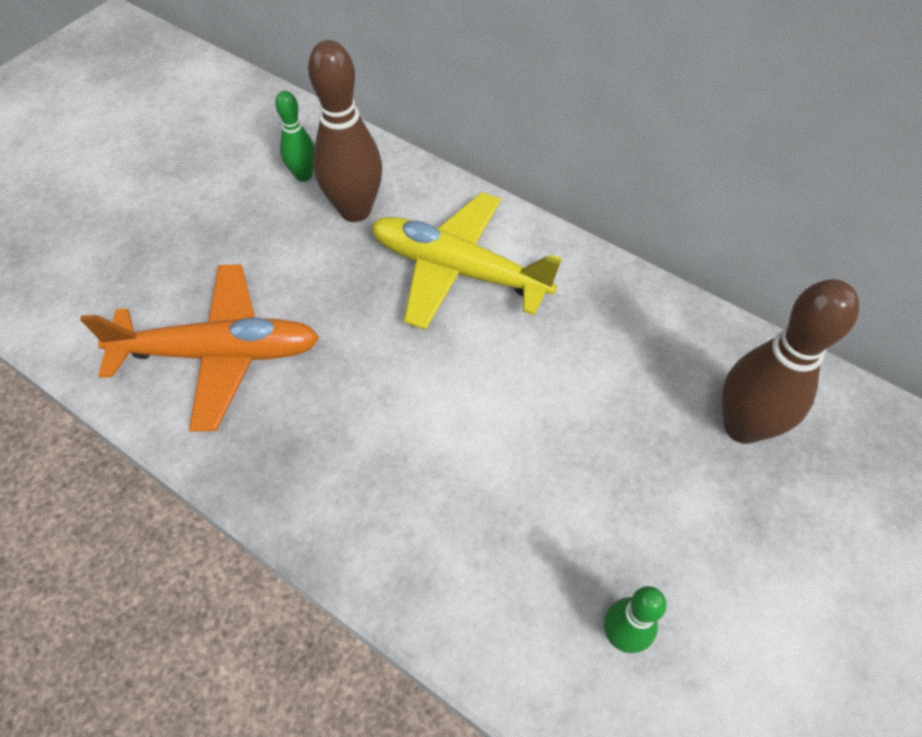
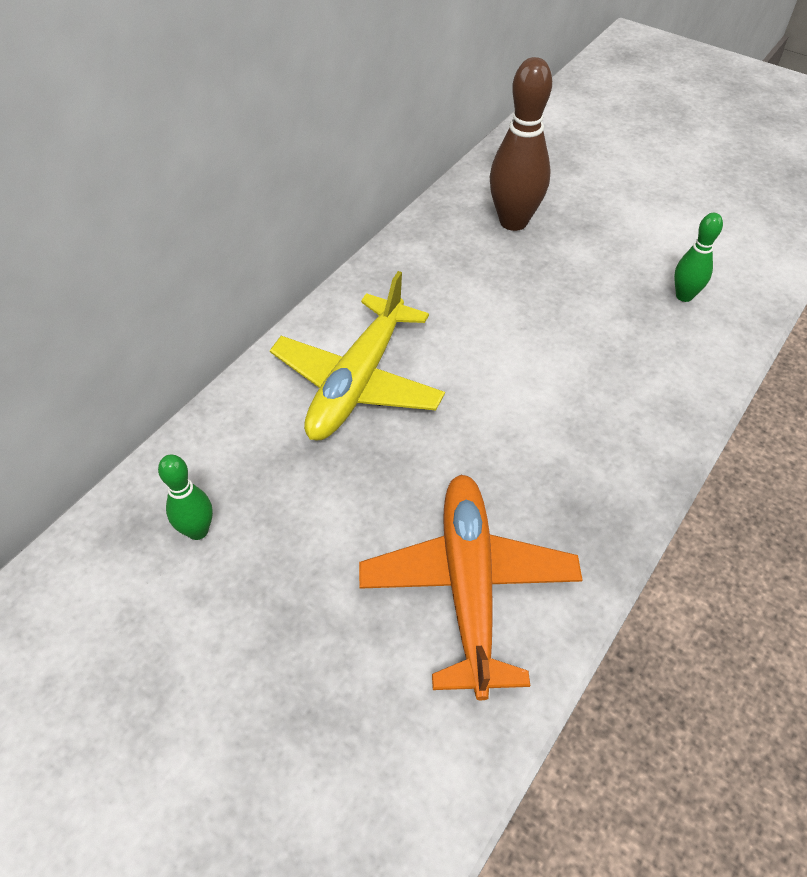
camera: 90 degrees left, 5 degrees down
brown bowling pin [308,40,382,222] -> none

